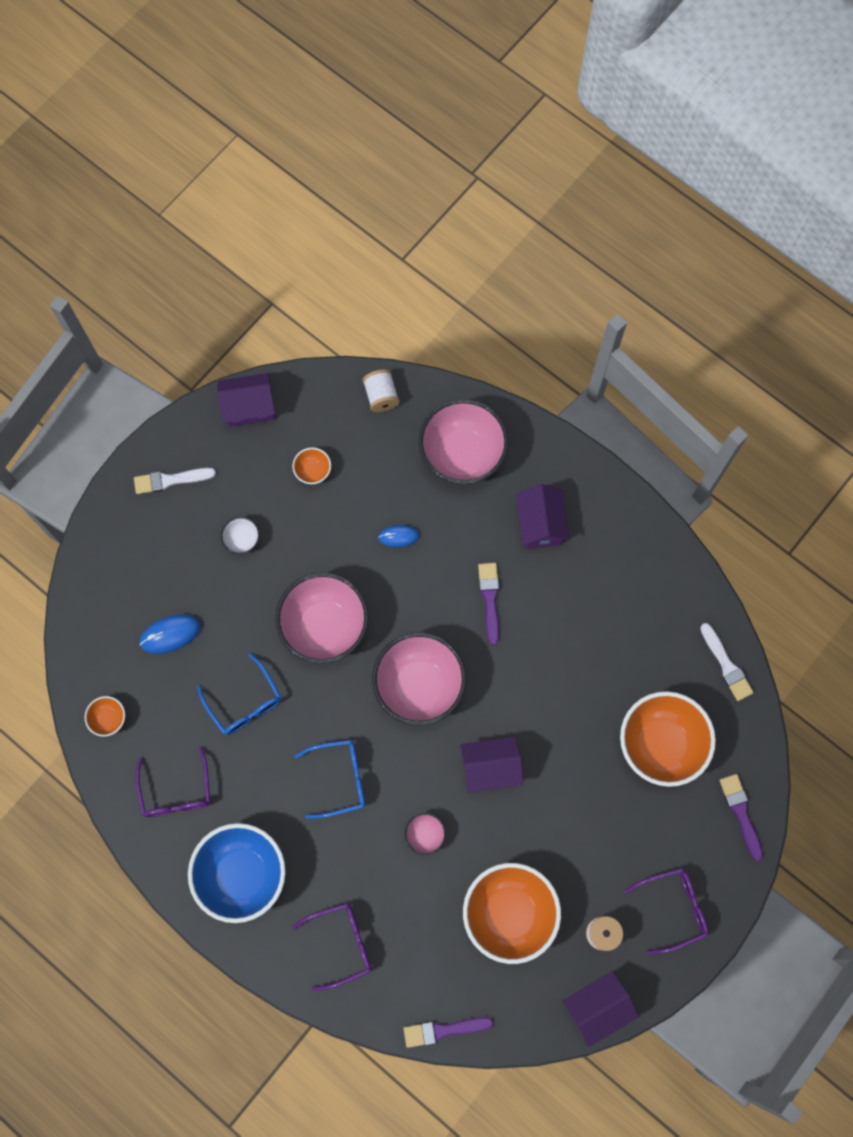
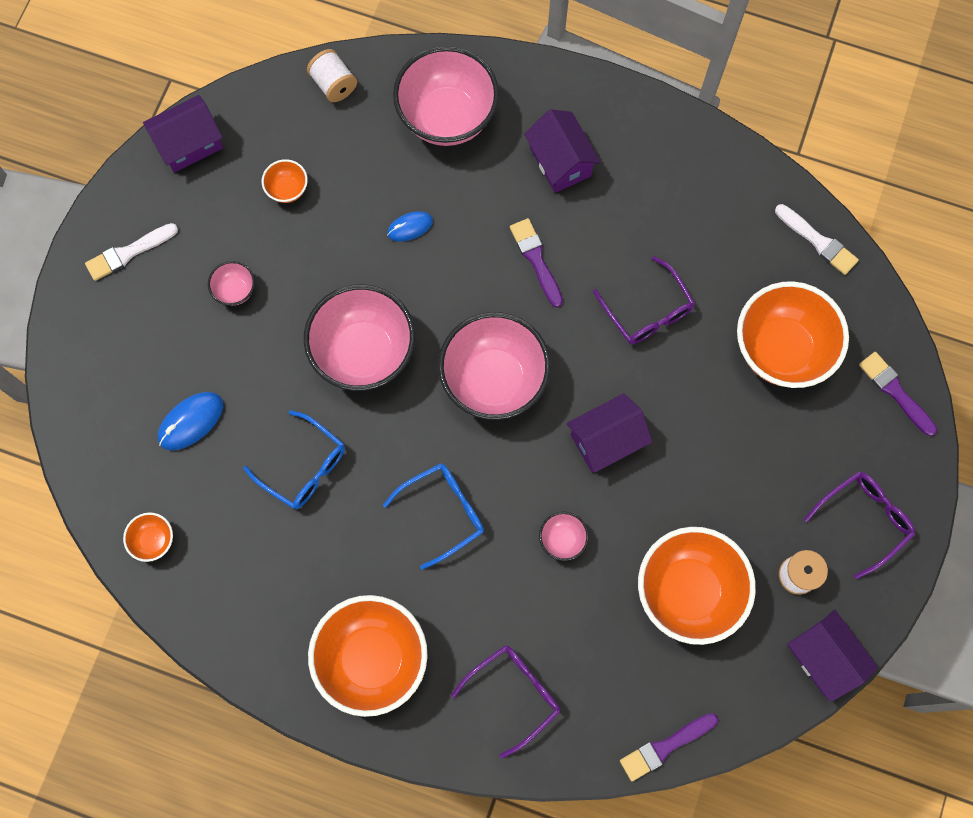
camera: 20 degrees left, 0 degrees up
purple glasses [135,746,210,817] -> purple glasses moved to [593,256,695,345]
blue bowl [188,823,286,923] -> orange bowl [308,595,428,717]
white bowl [221,517,260,554] -> pink bowl [208,261,255,306]
purple house [563,971,639,1047] -> purple house turned 75 degrees counterclockwise [787,610,878,702]

